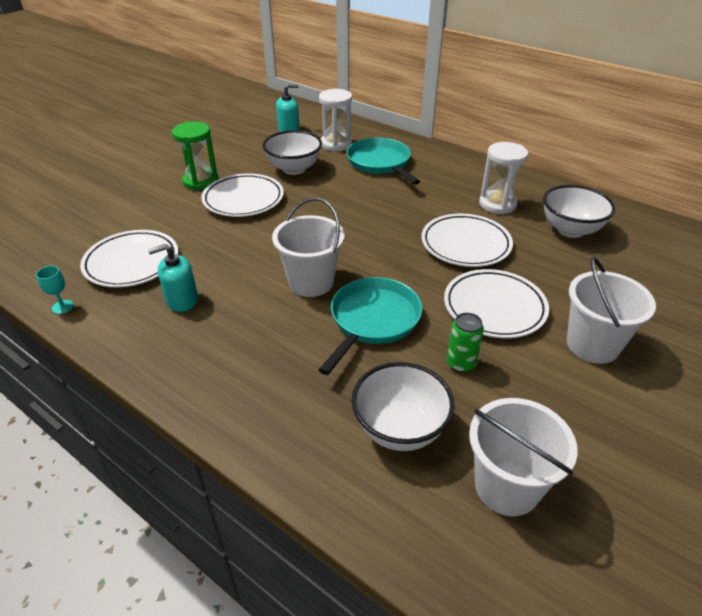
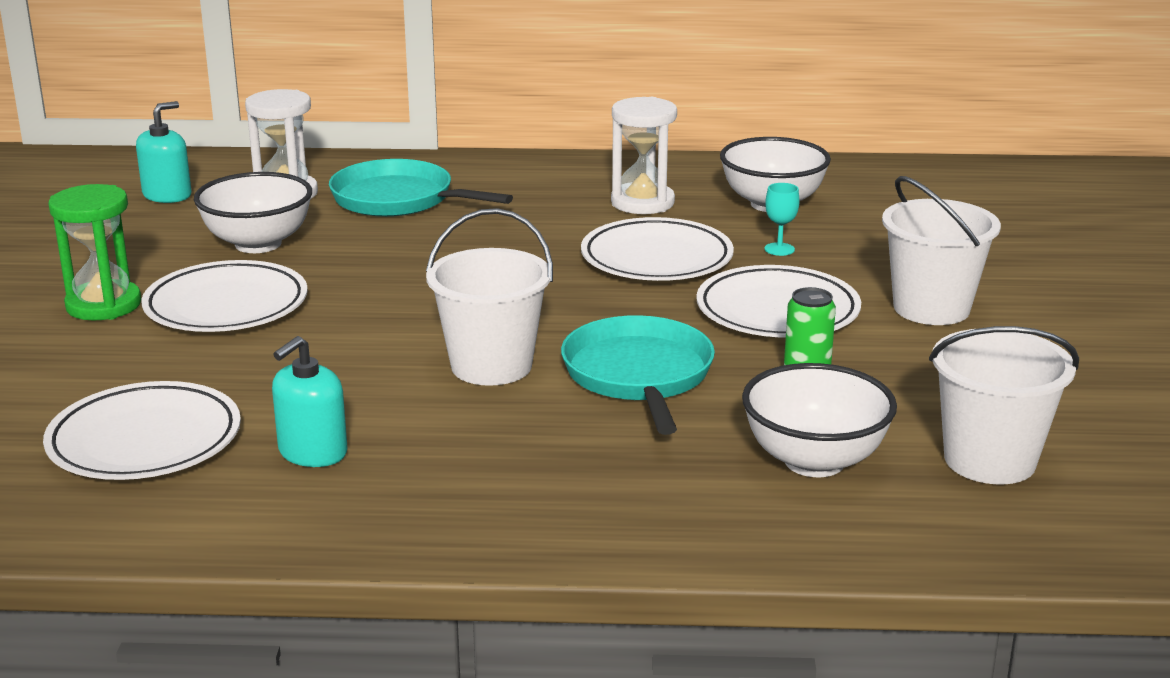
camera: 35 degrees left, 15 degrees down
turquoise goblet [36,266,74,314] -> turquoise goblet moved to [764,183,799,256]

